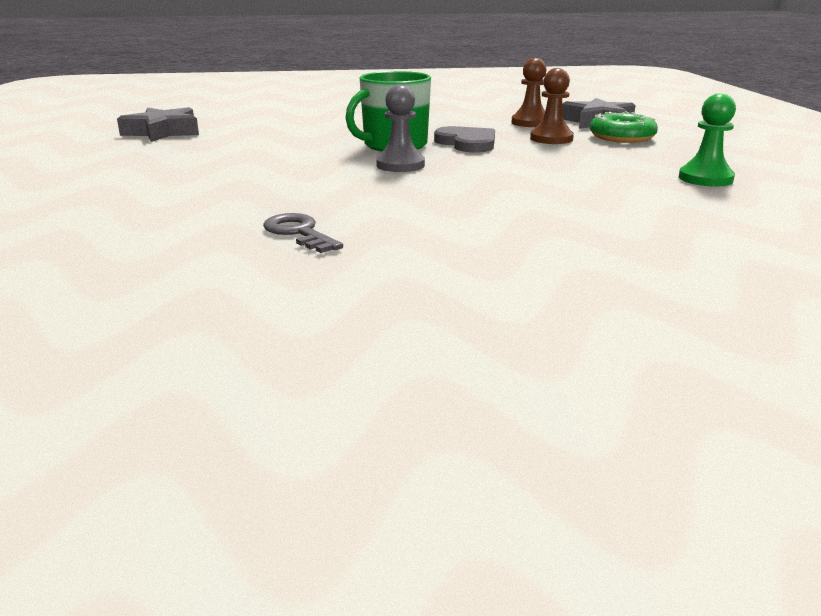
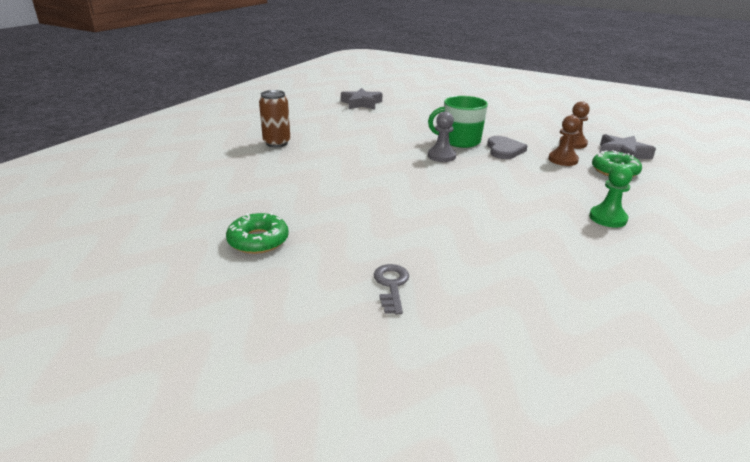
camera: 35 degrees right, 5 degrees up
grey key [263,213,343,253] -> grey key moved to [374,264,409,314]
none -> green donut [226,213,289,254]
none -> brown can [259,90,290,147]

